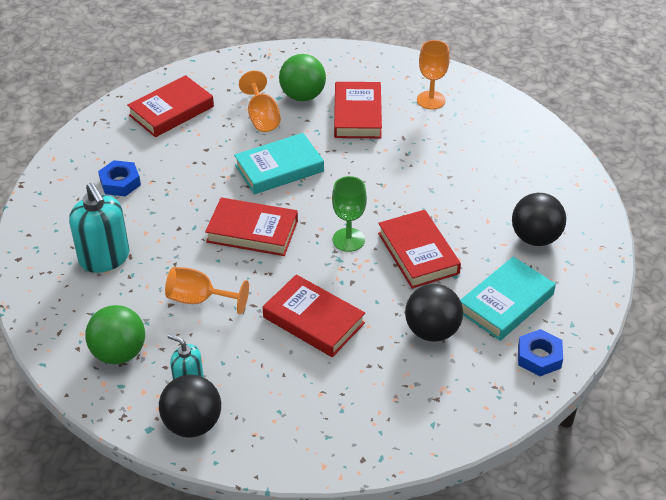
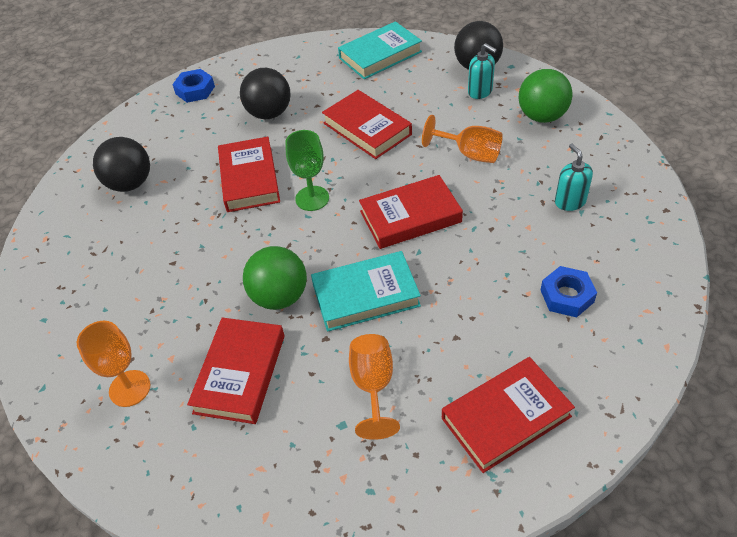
camera: 165 degrees left, 5 degrees up
turquoise soap dispenser [69,183,129,273] -> turquoise soap dispenser [555,144,593,211], size x0.59
red book [205,198,298,256] -> red book turned 45 degrees counterclockwise [359,175,463,249]
green ball [279,54,326,101] -> green ball moved to [243,246,307,310]
turquoise book [460,257,556,341] -> turquoise book moved to [338,21,422,79]

